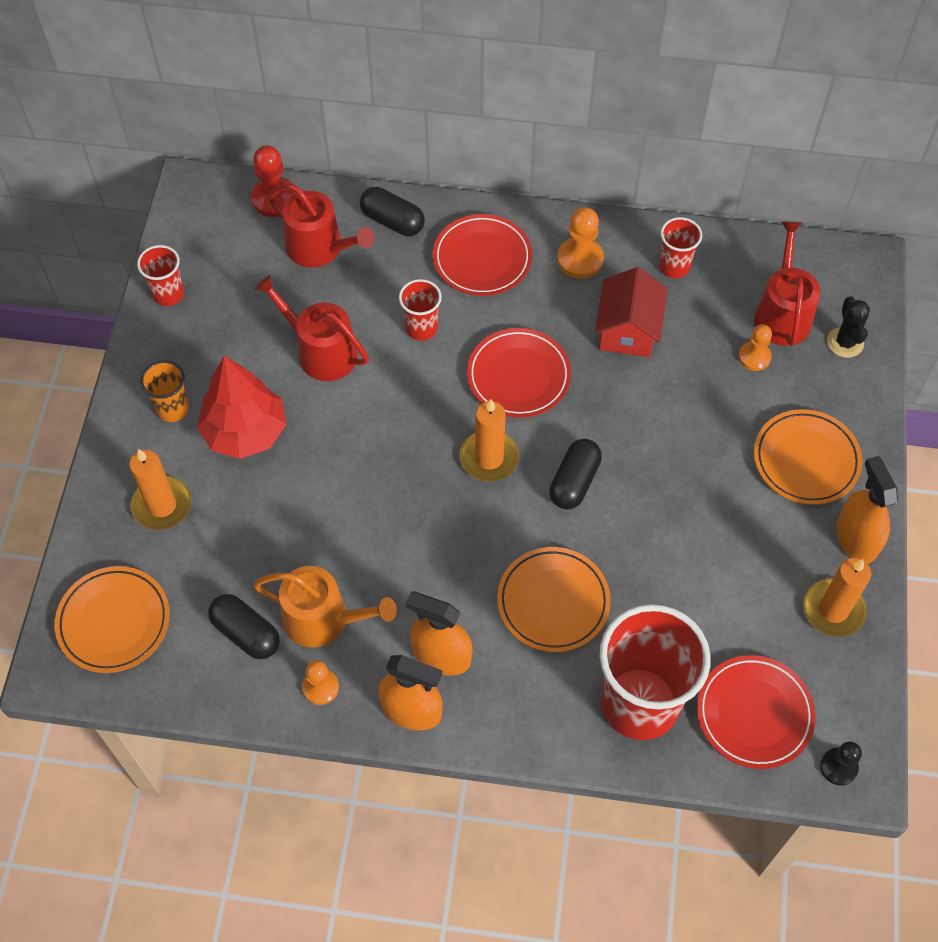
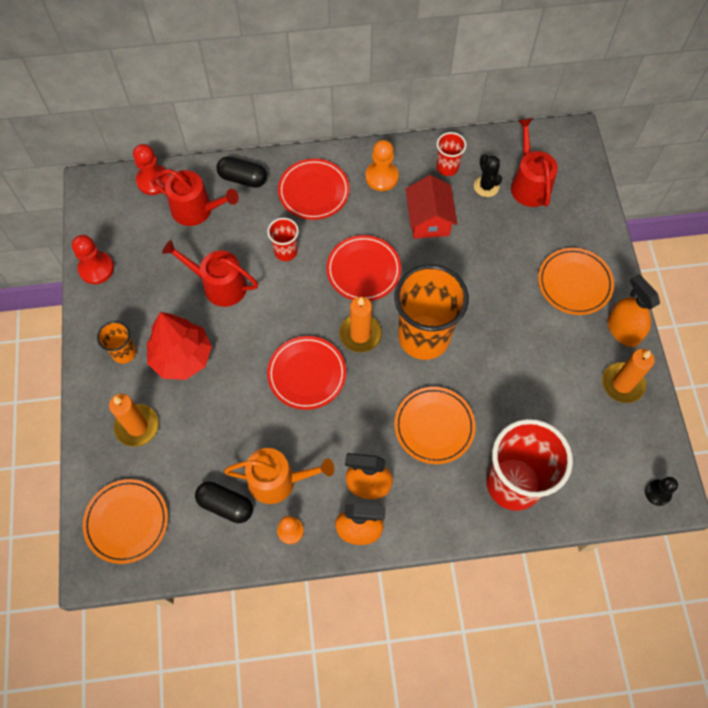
camera: 15 degrees left, 5 degrees up
red cup [137,245,184,306] -> red pawn [72,235,114,284]
black capsule [549,439,602,509] -> orange cup [394,264,469,360]
red plate [697,655,816,769] -> red plate moved to [267,336,346,410]
orange pawn [739,324,772,371] -> none
black cactus [827,296,870,358] -> black cactus moved to [474,154,502,197]

